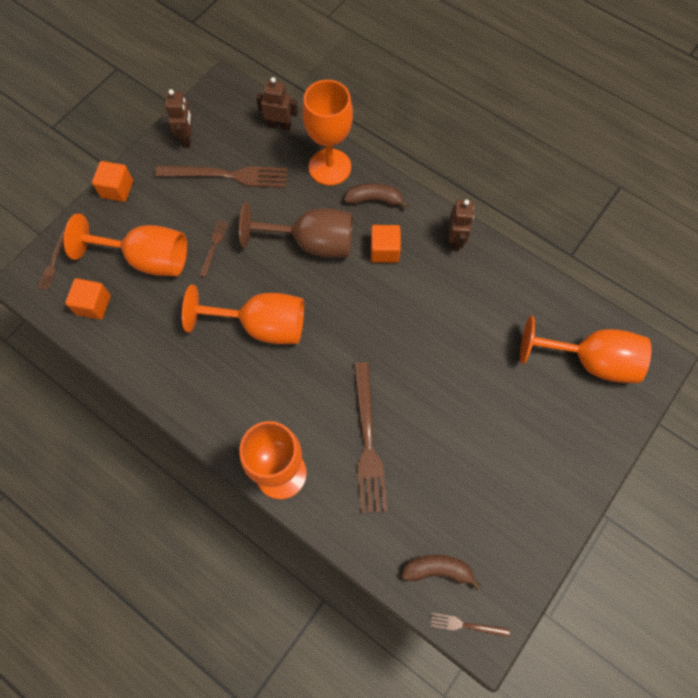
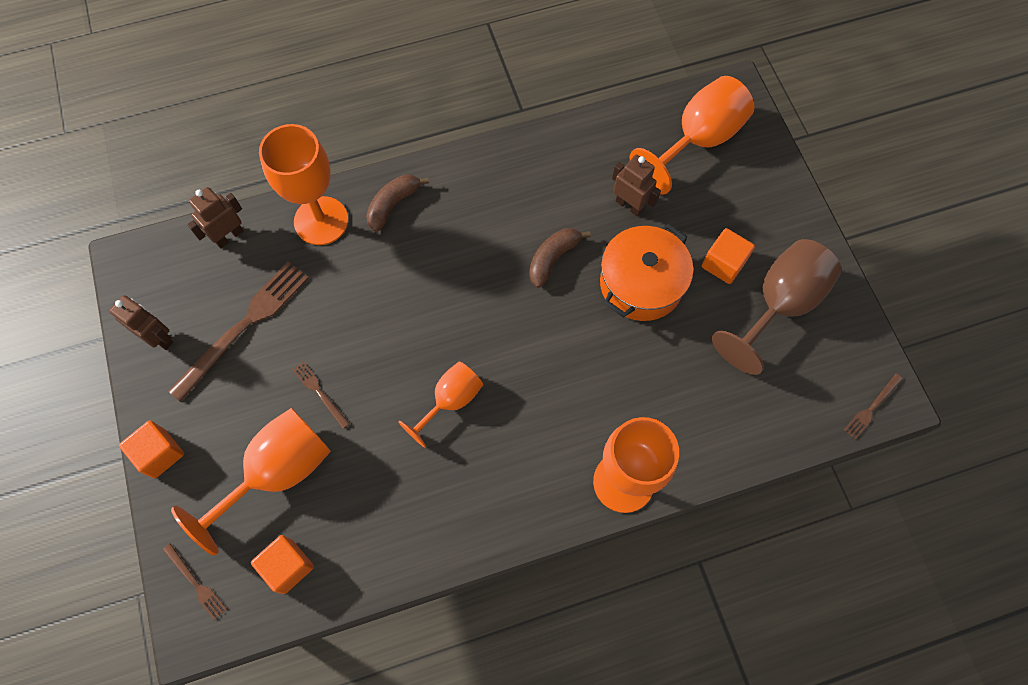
camera: 55 degrees left, 0 degrees up
orange goblet [182,285,304,344] -> orange goblet [398,362,483,448], size x0.61
brown goblet [239,202,353,258] -> brown goblet moved to [712,239,842,375]
brown fork [354,362,387,513] -> none
orange cube [371,225,401,263] -> orange cube moved to [702,228,755,284]
brown banana [402,555,481,590] -> brown banana moved to [529,228,591,288]
brown robot [449,199,474,251] -> brown robot moved to [612,155,661,217]
none -> orange pot [600,224,693,321]

